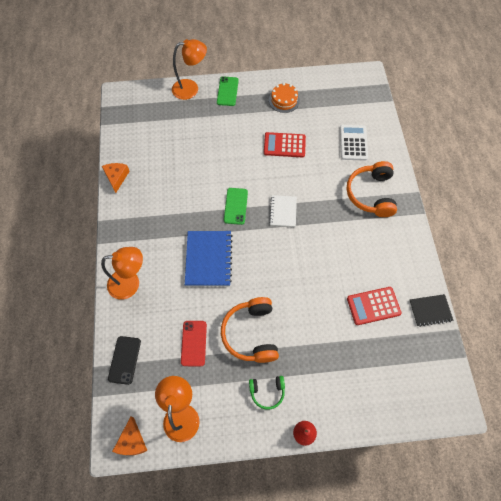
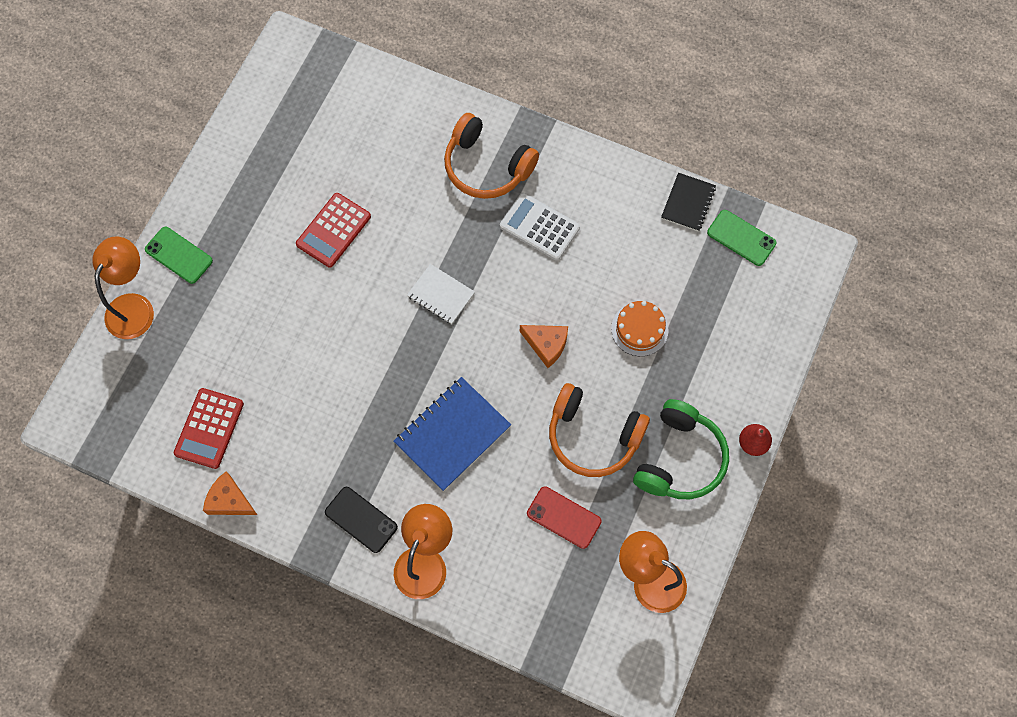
camera: 60 degrees left, 5 degrees up
black phone [108,336,141,385] -> black phone moved to [325,487,398,553]
orange cheese [112,417,148,455] -> orange cheese moved to [520,325,568,368]
blue notebook [185,231,233,286] -> blue notebook turned 75 degrees counterclockwise [393,377,511,491]
green phone [224,188,248,225] -> green phone moved to [707,210,777,266]
green headphones [249,376,285,410] -> green headphones [633,399,729,499], size x1.84
orange cake [269,83,300,113] -> orange cake moved to [611,301,669,356]
white calculator [340,125,368,161] -> white calculator moved to [500,193,580,260]
red calculator [347,287,401,325] -> red calculator moved to [174,388,244,469]

